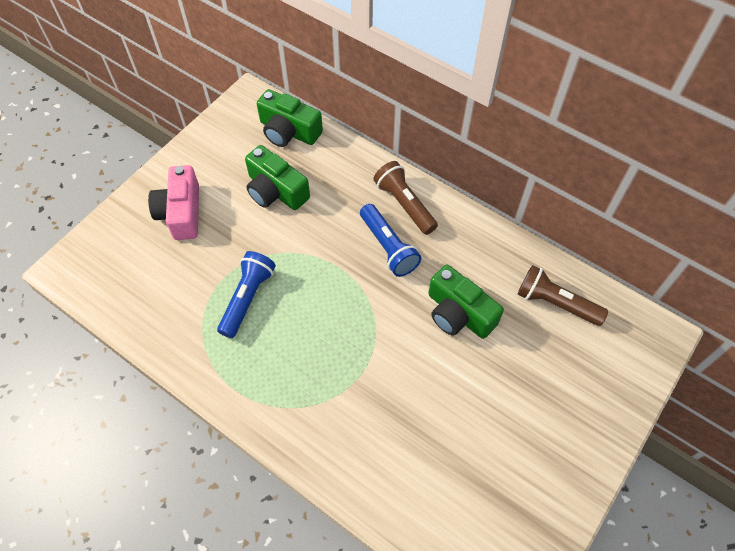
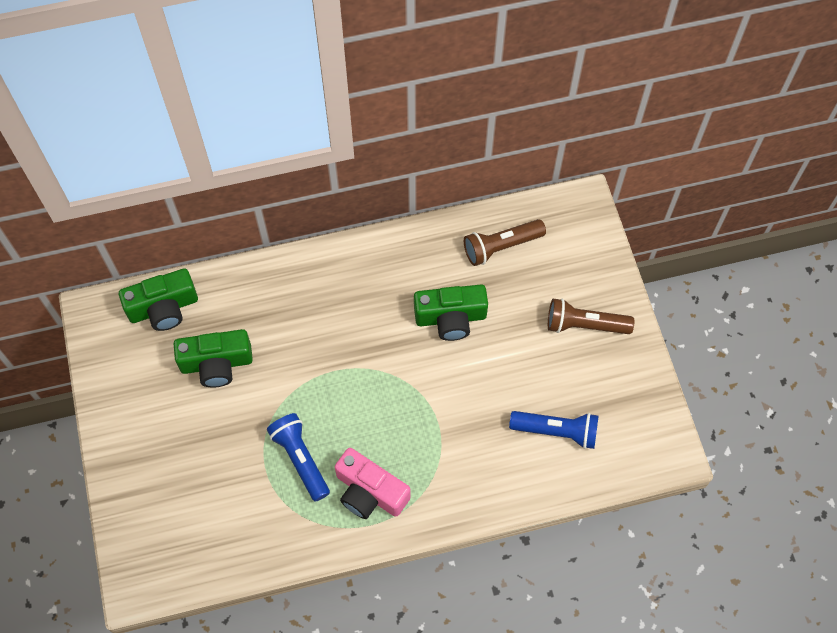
camera: 50 degrees left, 5 degrees up
pink camera [148,165,199,240] -> pink camera moved to [335,448,411,519]
blue flashlight [360,204,421,277] -> blue flashlight moved to [509,411,599,449]
brown flashlight [373,161,438,235] -> brown flashlight moved to [548,298,634,334]

